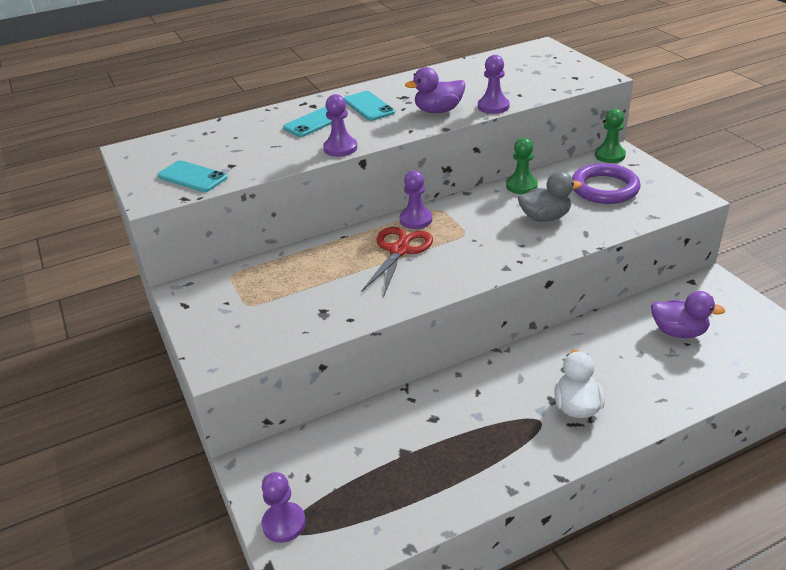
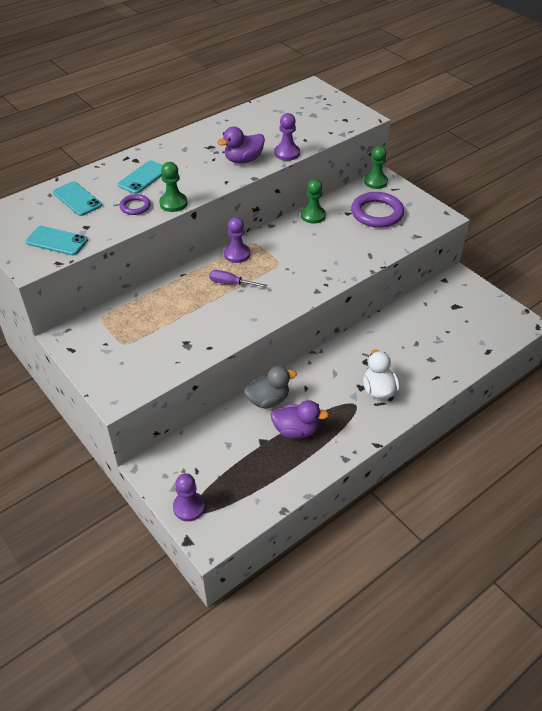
camera: 15 degrees left, 10 degrees up
purple pawn [323,94,357,157] -> green pawn [159,162,188,212]
turquoise phone [344,91,395,121] -> turquoise phone moved to [53,181,102,216]
red scissors [361,227,433,295] -> purple screwdriver [209,270,267,288]
grey duck [518,171,582,222] -> grey duck moved to [244,366,297,408]
purple duck [651,291,725,338] -> purple duck moved to [271,400,329,439]
none -> purple ring [120,194,151,215]

